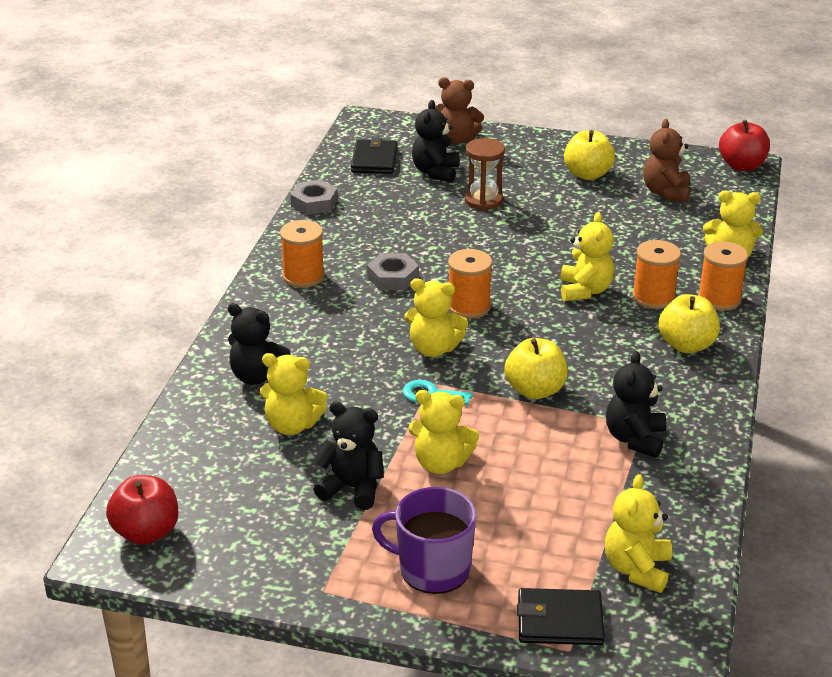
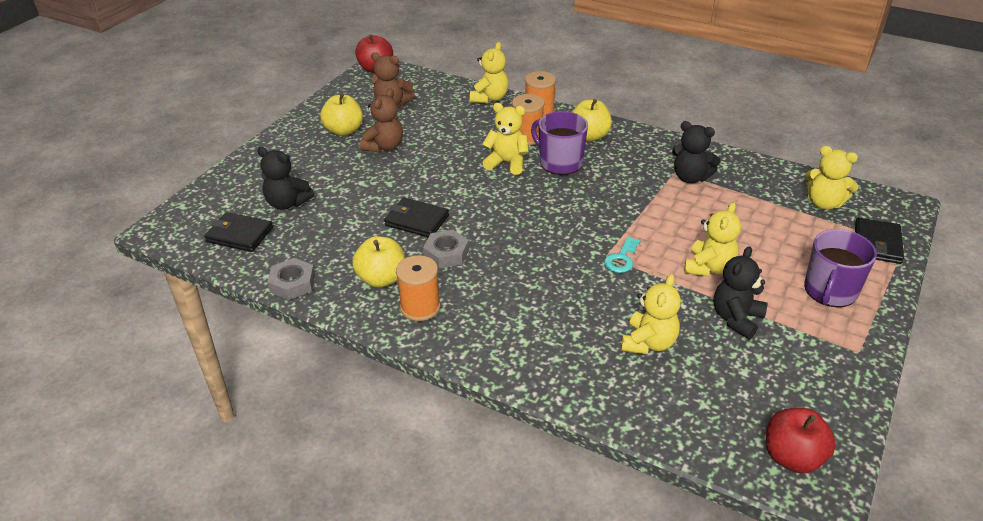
camera: 75 degrees left, 5 degrees up
black teddy bear [228,303,291,385] -> none
yellow teddy bear [404,278,468,357] -> none
brown teddy bear [435,77,484,144] -> brown teddy bear moved to [360,88,403,153]
orange spool [448,249,492,319] -> none
brown hourglass [465,138,505,210] -> none
yellow apple [505,338,568,399] -> yellow apple moved to [352,236,405,288]
none -> black wallet [384,197,449,237]
none -> purple mug [531,111,588,175]

